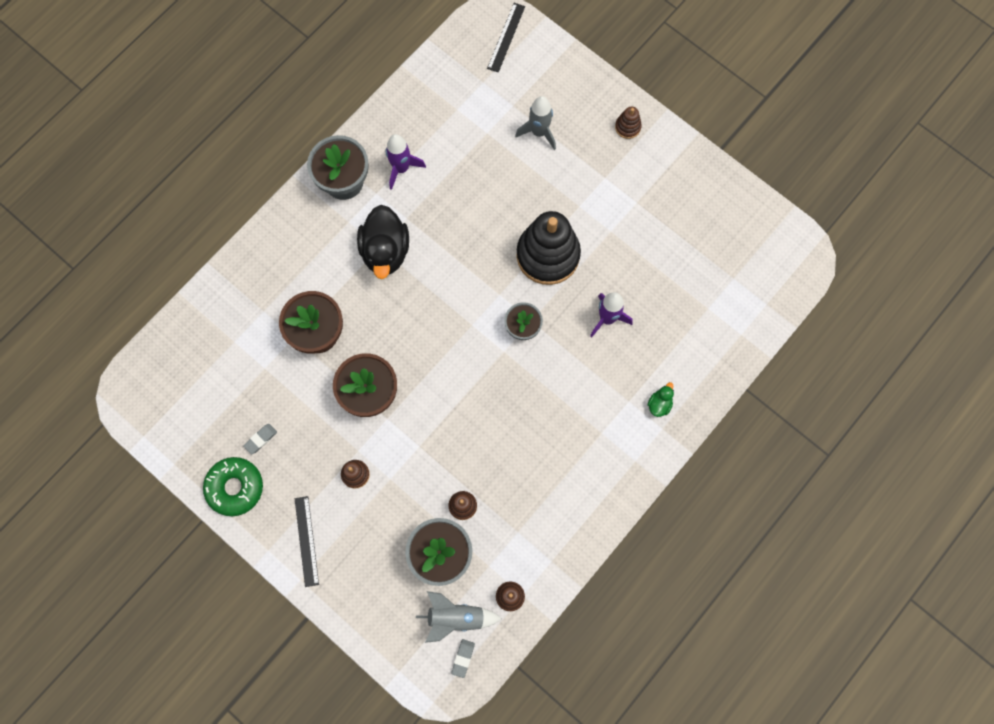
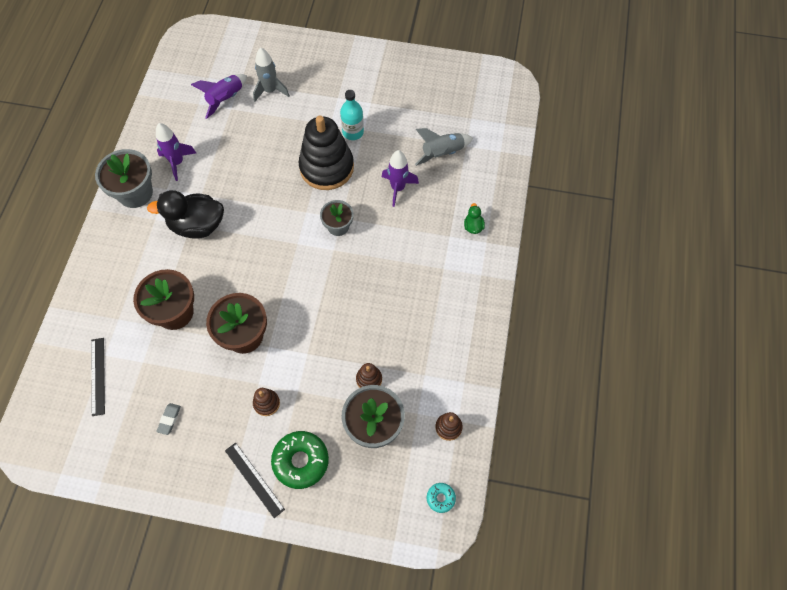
camera: 30 degrees left, 10 degrees down
green donut [203,457,263,516] -> green donut moved to [271,431,329,489]
black duck [357,205,409,279] -> black duck turned 120 degrees clockwise [147,190,224,239]
grey rocket [416,591,502,643] -> grey rocket moved to [415,128,473,166]
grey eraser [451,639,475,678] -> turquoise donut [427,483,456,513]
black ruler [487,3,525,73] -> black ruler moved to [91,338,105,416]
brown stacking toy [615,107,642,139] -> none
none -> purple rocket [191,74,247,119]
none -> turquoise bottle [340,90,364,140]

